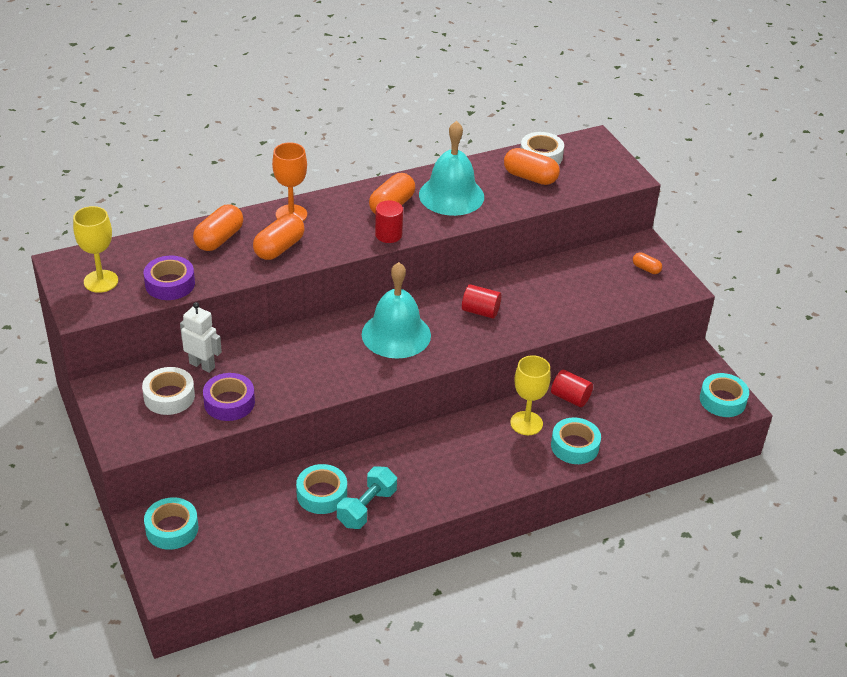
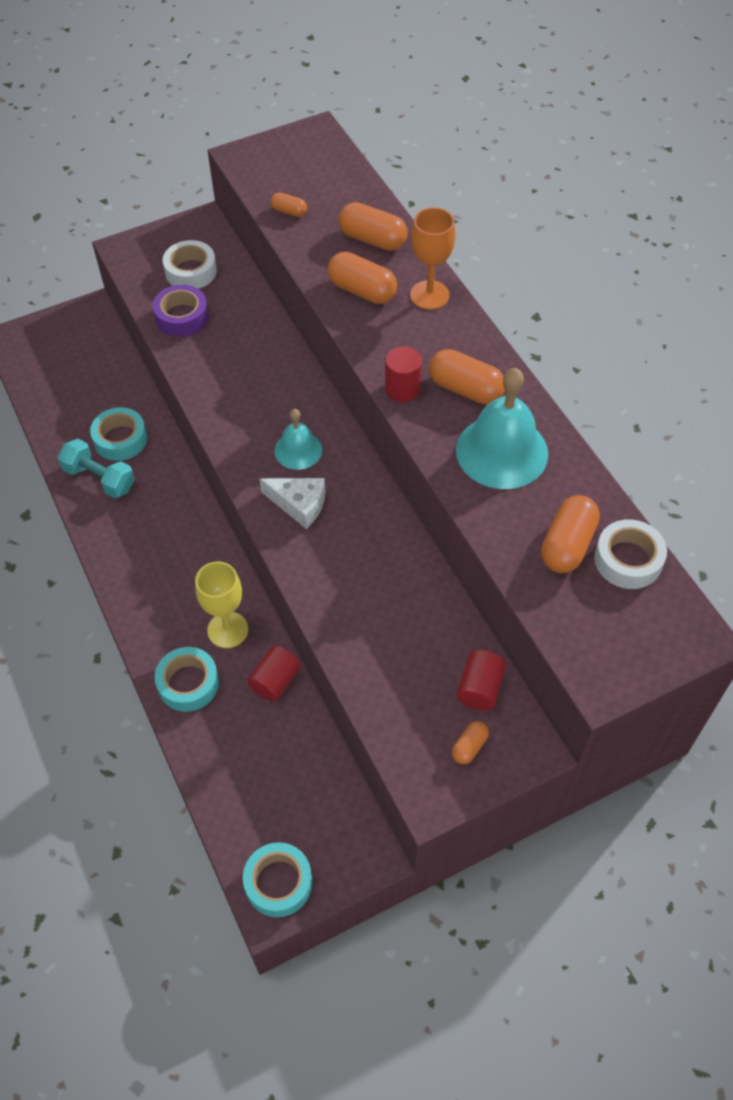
camera: 90 degrees right, 15 degrees up
yellow goblet [73,206,118,293] -> none
purple tape [144,255,195,300] -> orange capsule [271,192,307,217]
turquoise tape [144,497,198,550] -> none
white robot [180,302,222,373] -> none
turquoise bell [362,262,431,359] -> turquoise bell [274,409,322,470], size x0.57
red cylinder [462,284,501,319] -> red cylinder moved to [457,650,506,711]
none -> white cheese [260,478,325,529]

